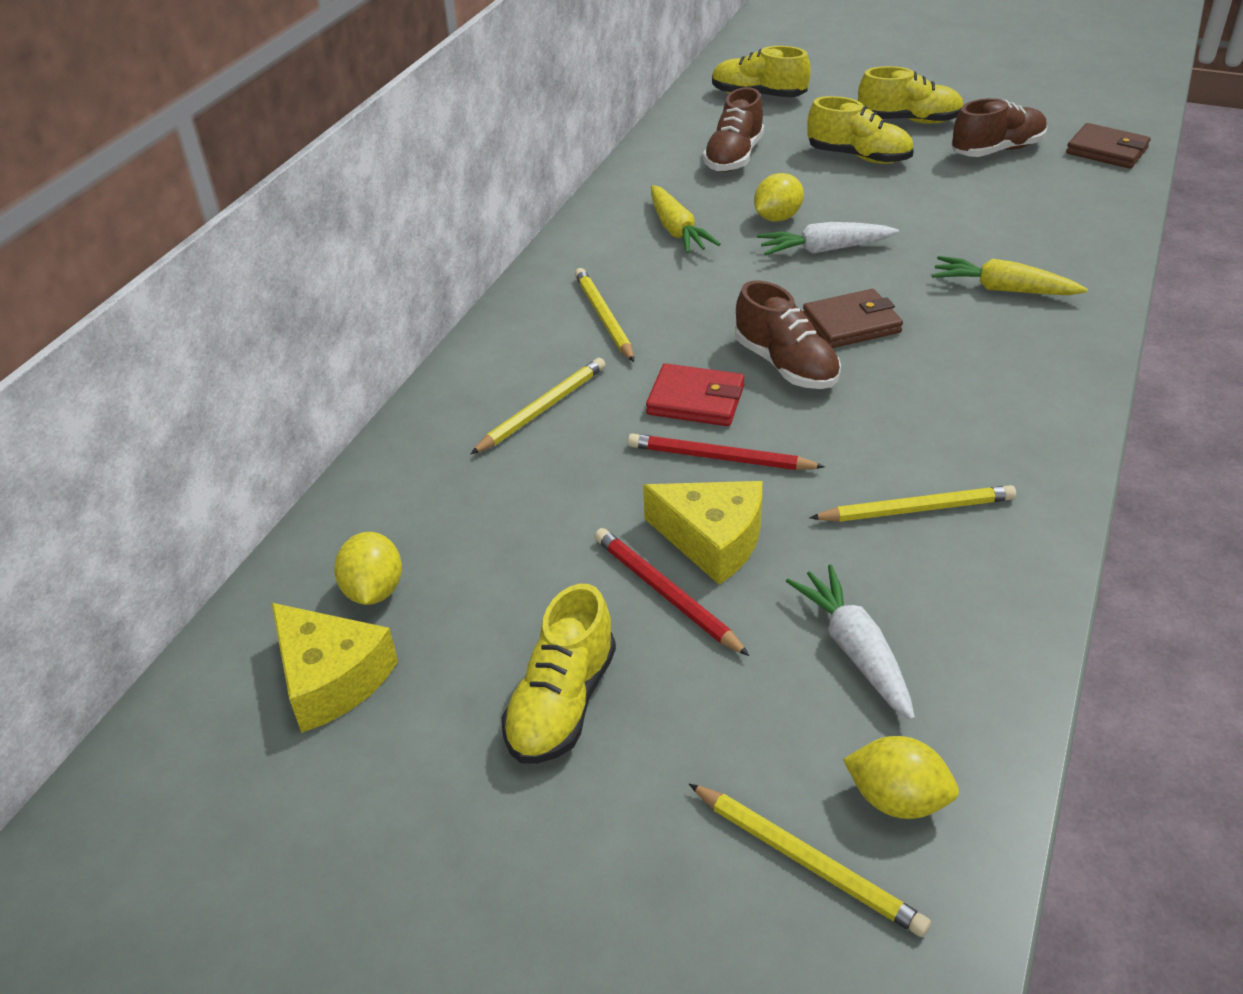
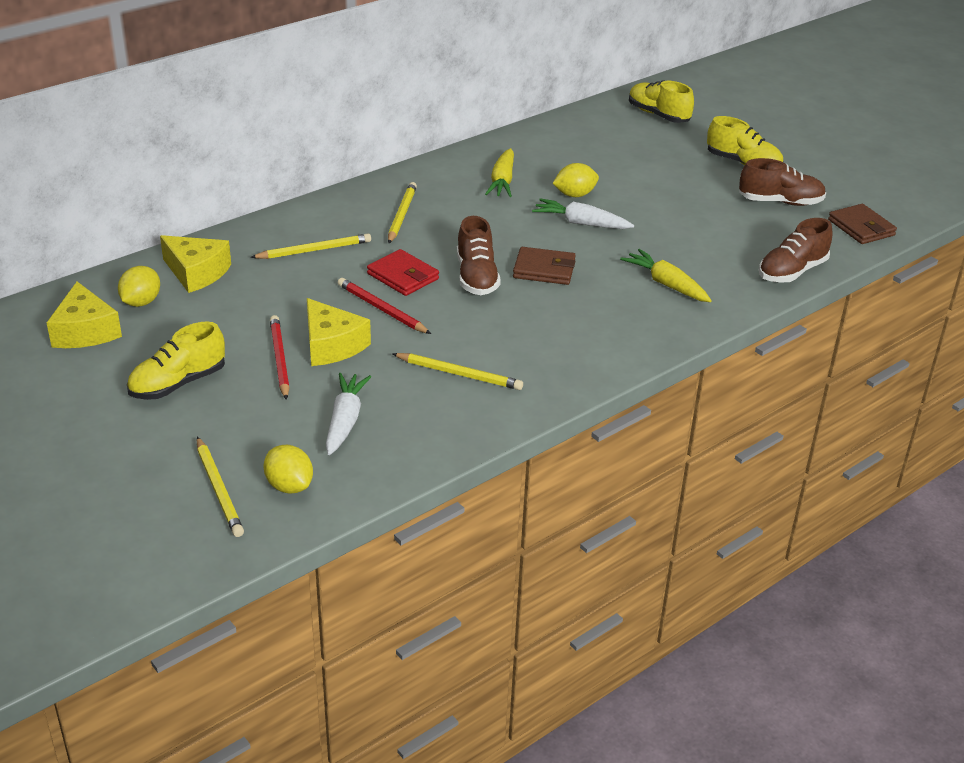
camera: 25 degrees right, 5 degrees down
brown shoe [703,87,764,172] -> brown shoe moved to [759,218,833,283]
yellow shoe [807,96,914,164] -> none
none -> yellow cheese [160,235,231,293]

